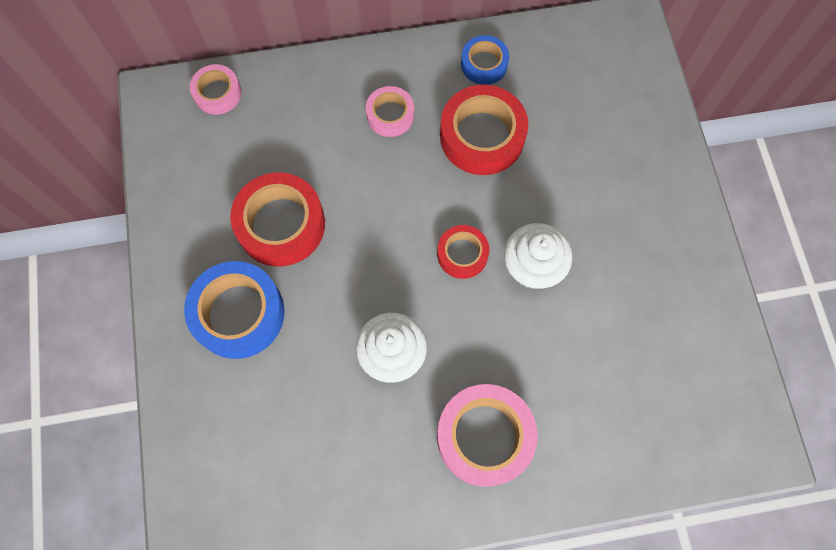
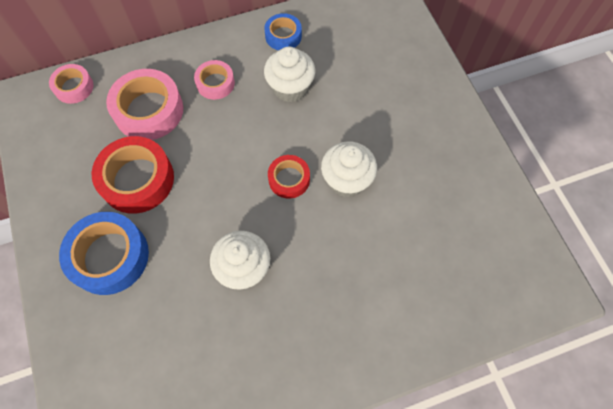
camera: 10 degrees left, 5 degrees down
pink tape [437,384,538,487] -> pink tape moved to [106,69,183,140]
red tape [440,85,528,175] -> white cupcake [264,47,315,103]

